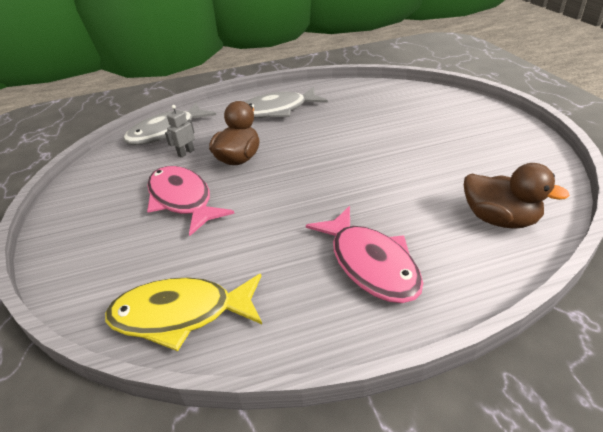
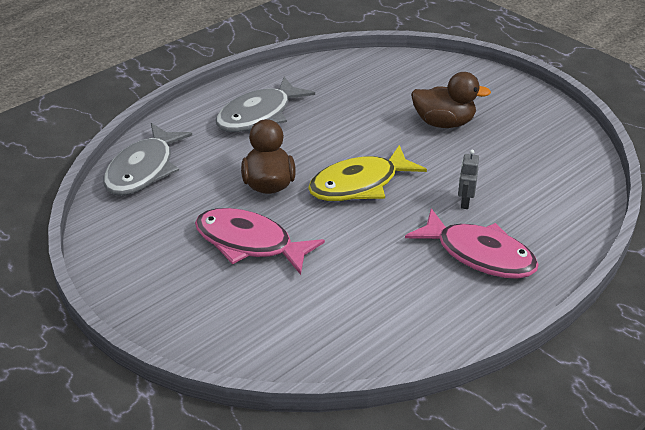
camera: 30 degrees left, 0 degrees up
yellow fish [105,274,262,351] -> yellow fish moved to [308,145,427,201]
grey robot [165,105,195,158] -> grey robot moved to [458,150,479,209]
brown duck [464,163,570,229] -> brown duck moved to [411,72,491,128]

